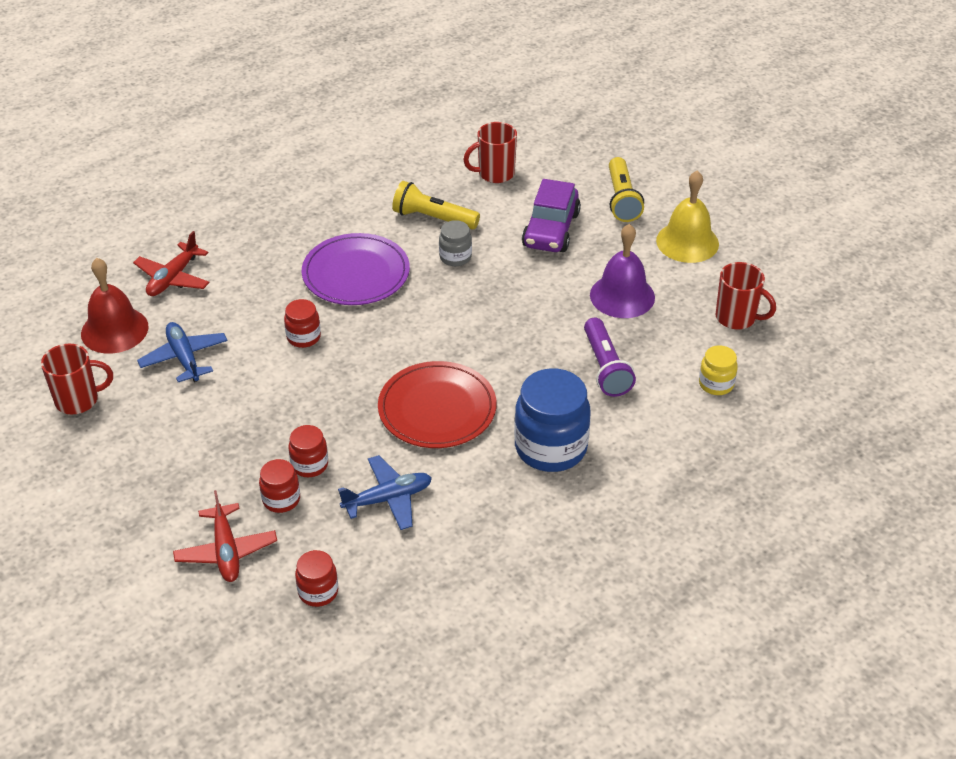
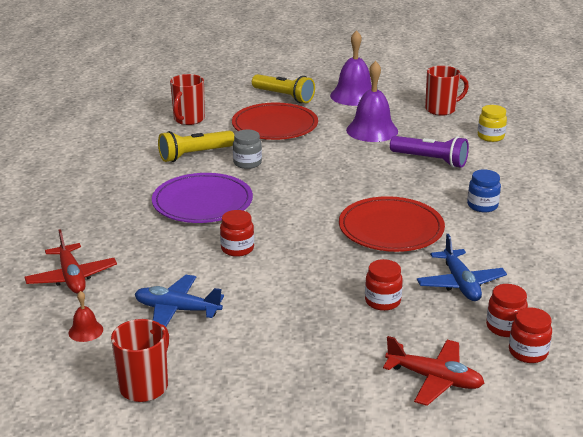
camera: 50 degrees left, 15 degrees down
red bell [81,258,149,354] -> red bell [69,291,103,342], size x0.47
red jar [259,459,300,513] -> red jar moved to [486,284,528,337]
blue plane [338,455,432,530] -> blue plane turned 150 degrees clockwise [417,234,507,301]
blue jar [514,368,591,472] -> blue jar [467,169,501,212], size x0.51
purple car [522,179,581,252] -> red plate [232,103,318,140]
yellow bell [656,171,719,263] -> purple bell [330,30,372,106]

